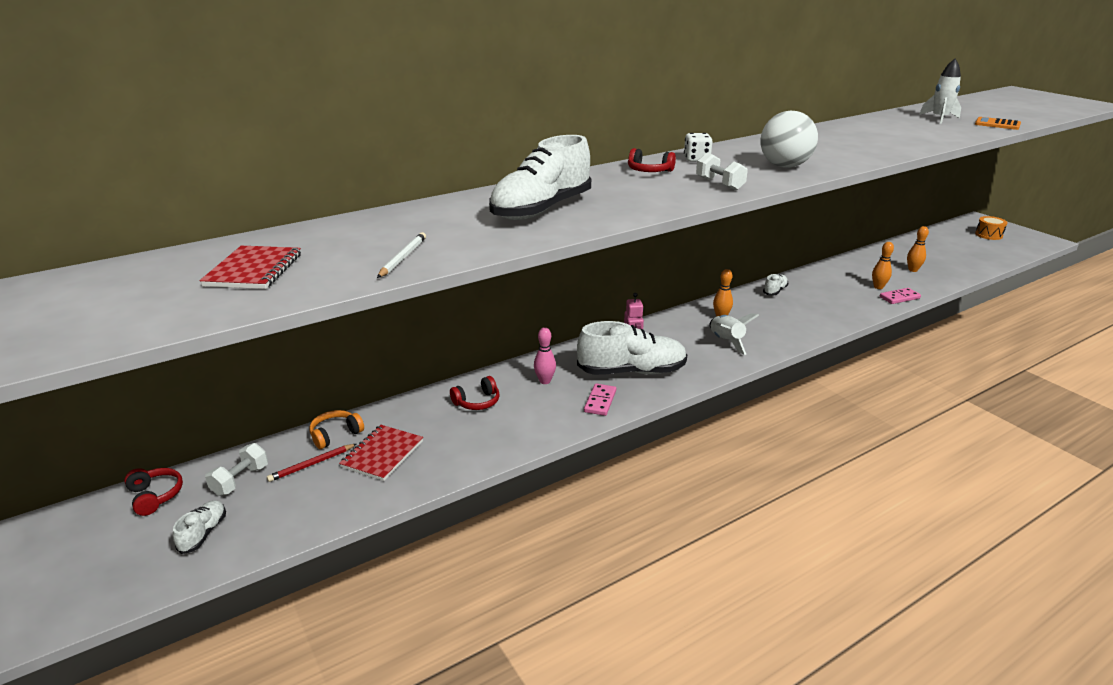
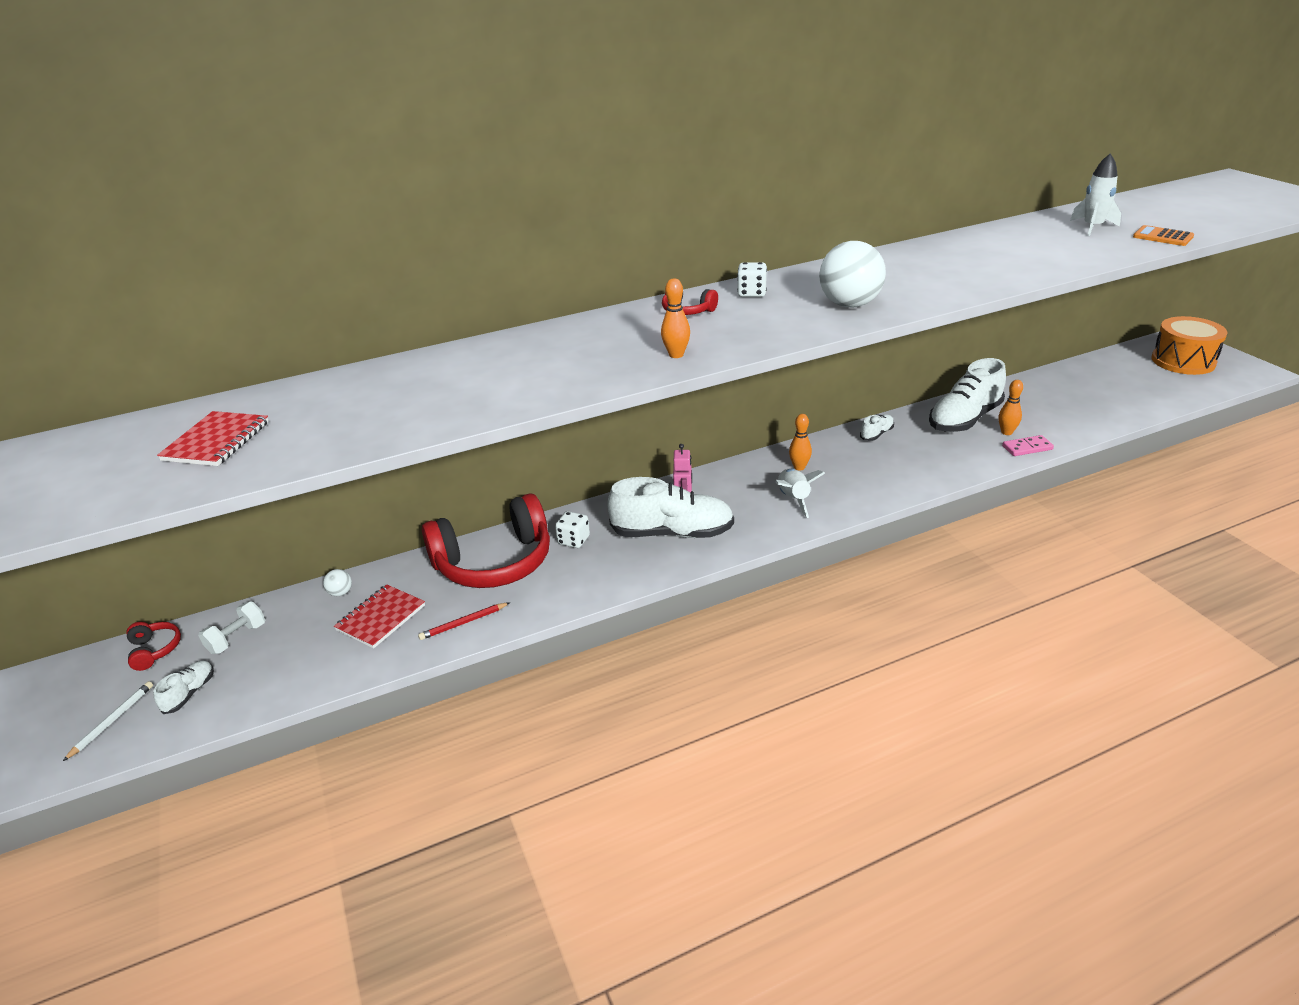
camera: 10 degrees right, 5 degrees up
red pencil [267,444,356,482] -> red pencil moved to [418,602,510,640]
orange headphones [309,410,364,449] -> white ball [323,569,352,596]
white pencil [377,232,426,278] -> white pencil moved to [63,681,153,761]
red headphones [450,376,500,410] -> red headphones [422,493,550,588], size x2.43
white shoe [489,135,591,220] -> white shoe moved to [929,358,1006,432]
pink bowling pin [534,327,556,384] -> white dice [555,511,590,548]
pink domino [584,384,616,416] -> none
white dumbbell [696,153,748,190] -> none
orange bowling pin [907,226,929,272] -> orange bowling pin moved to [661,278,690,358]
orange drum [975,216,1007,240] -> orange drum [1152,316,1227,375], size x1.84

